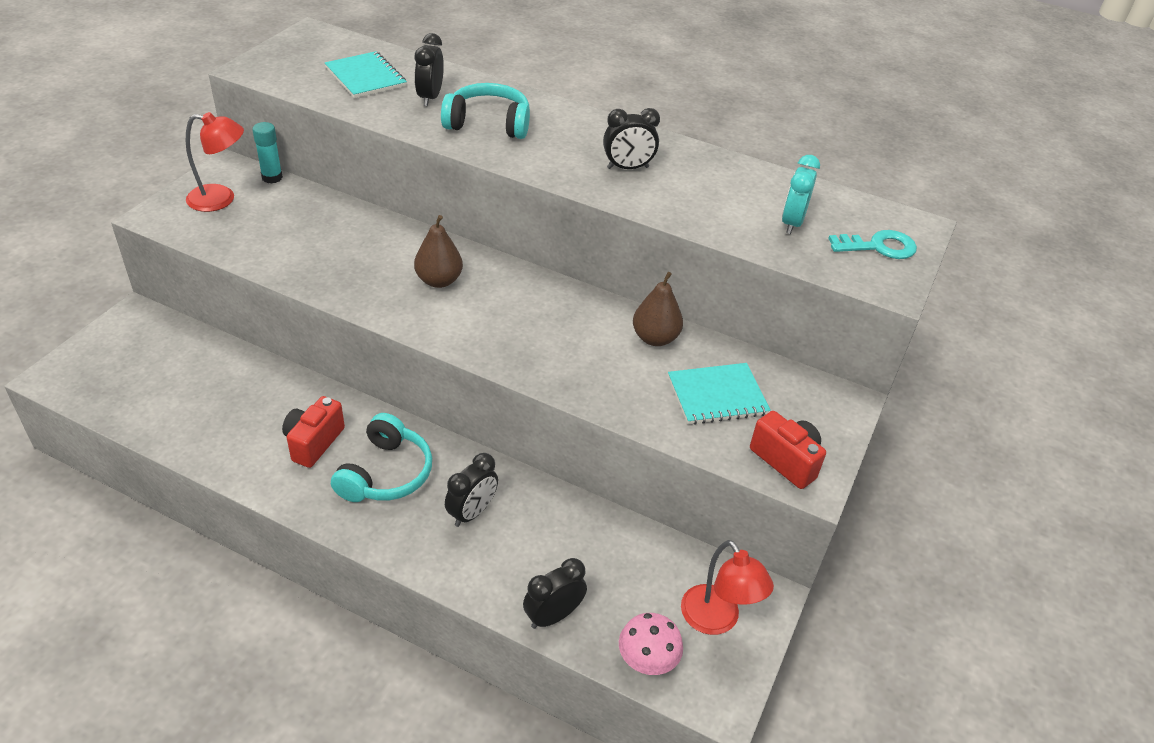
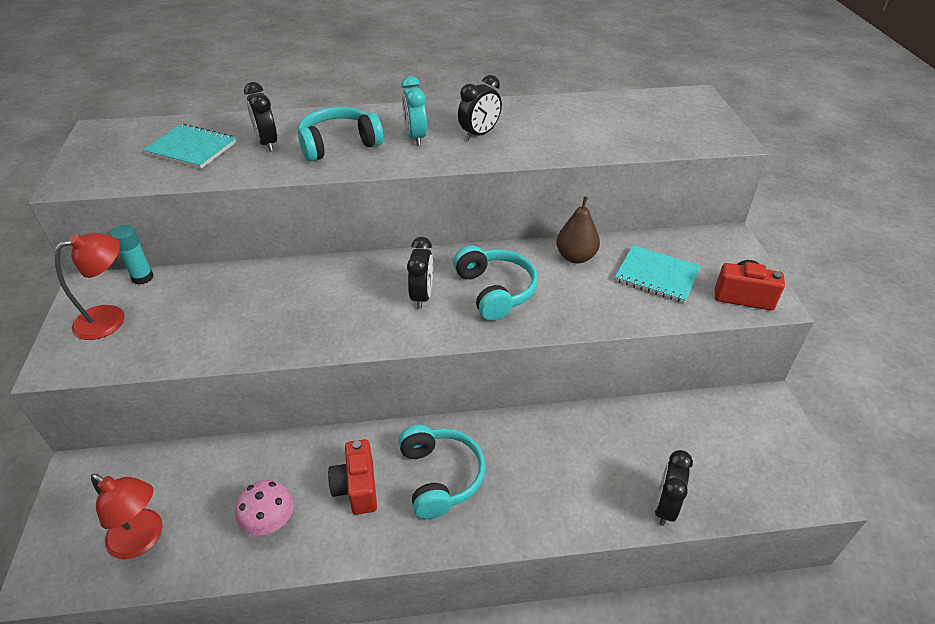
camera: 30 degrees left, 0 degrees up
brown pear [414,215,463,288] -> none
black clock [445,453,498,527] -> black clock moved to [407,237,433,309]
pink mushroom [619,613,683,675] -> pink mushroom moved to [235,480,294,536]
turquoise notebook [668,363,771,425] -> turquoise notebook turned 75 degrees clockwise [615,245,701,303]
red lamp [681,540,774,635] -> red lamp moved to [91,474,163,559]
turquoise clock [782,155,820,234] -> turquoise clock moved to [401,76,427,146]
turquoise key [828,230,917,259] -> none
none -> turquoise headphones [453,245,538,321]

